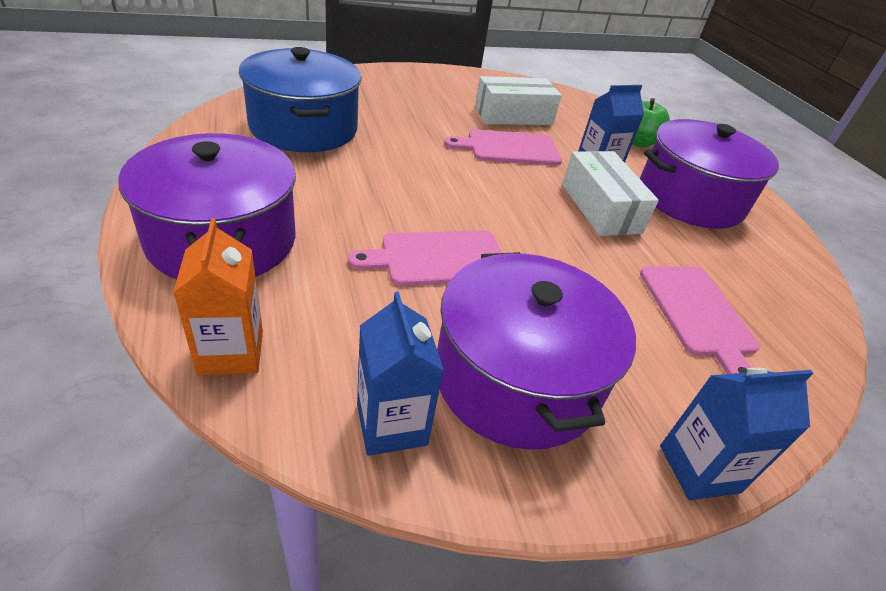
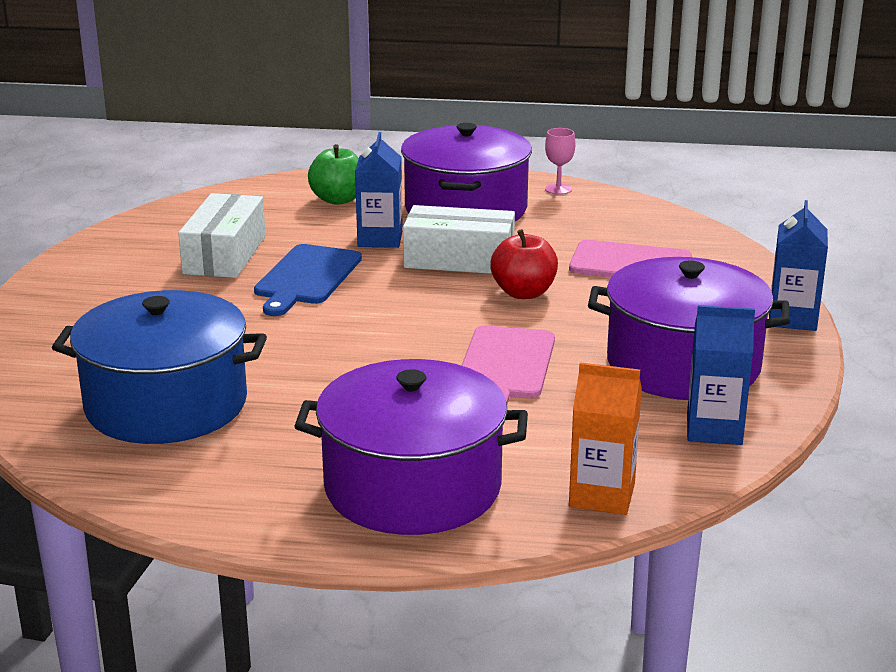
camera: 60 degrees left, 15 degrees down
pink cutting board [444,129,562,166] -> blue cutting board [254,244,362,316]
none -> red apple [490,229,558,299]
none -> pink goblet [545,128,575,195]

